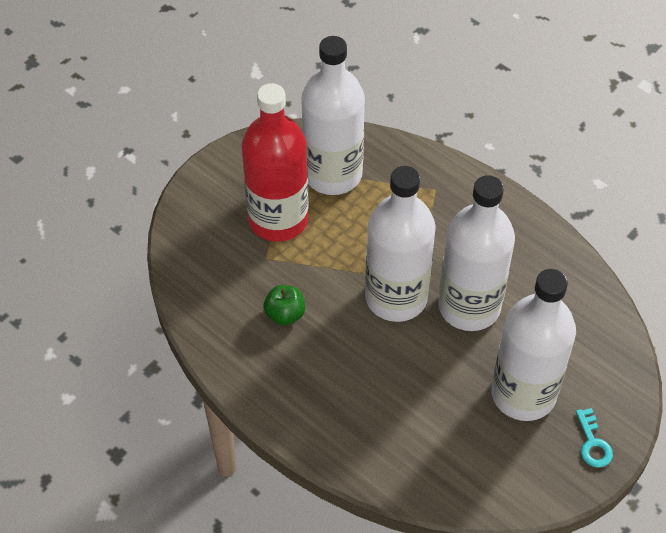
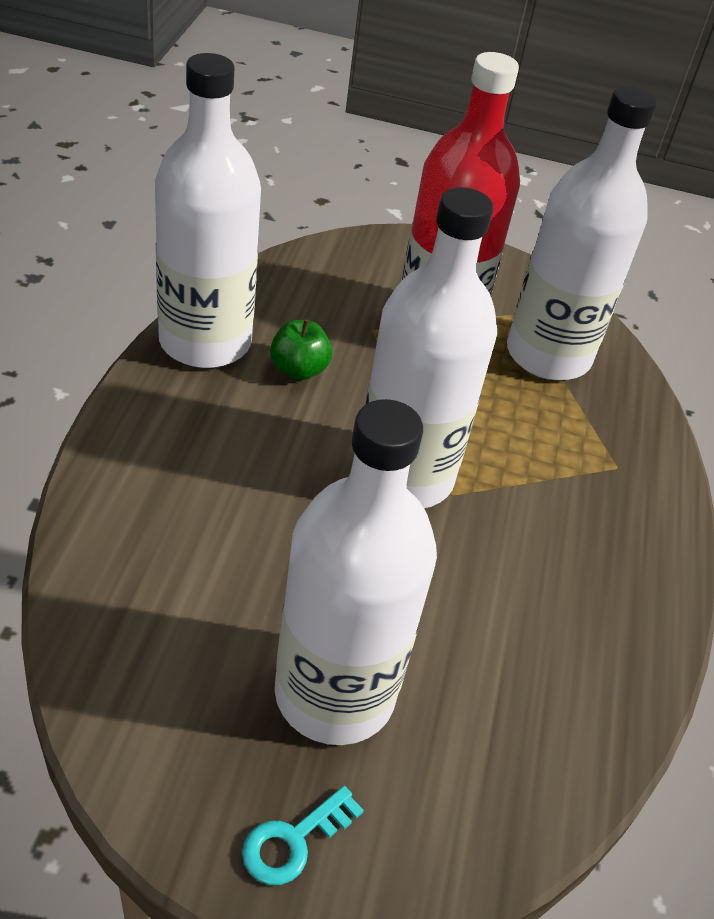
camera: 55 degrees right, 10 degrees down
white bottle [438,175,515,331] -> white bottle moved to [155,53,261,368]

